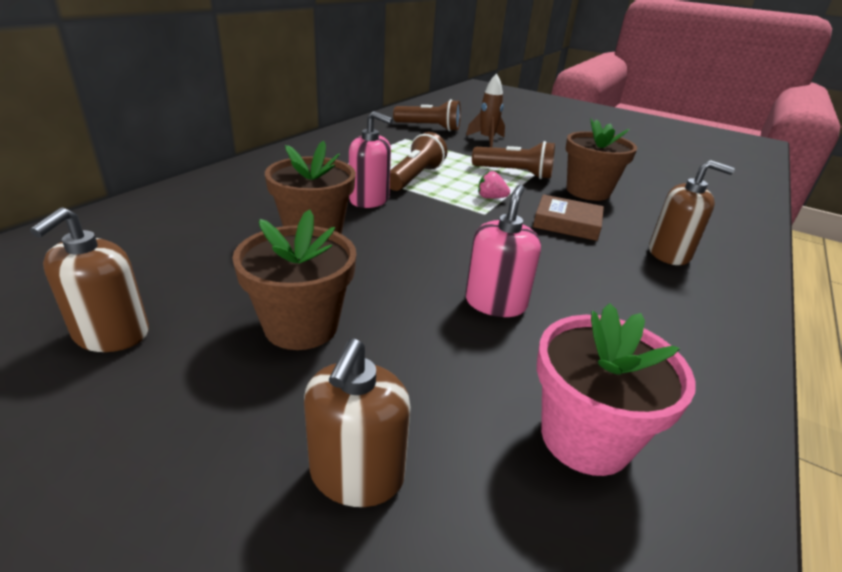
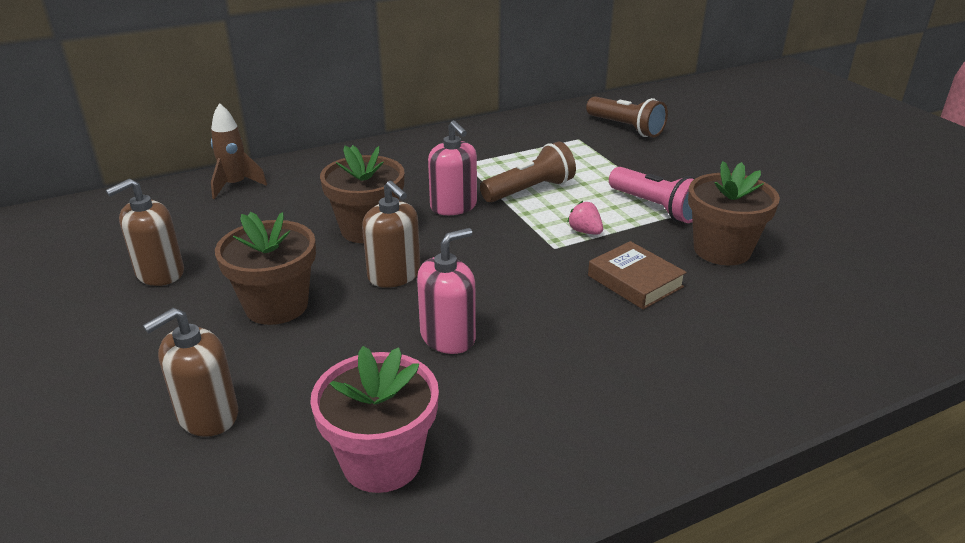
camera: 35 degrees right, 0 degrees up
brown rocket [466,73,505,147] -> brown rocket moved to [211,103,267,199]
brown flashlight [472,141,555,179] -> pink flashlight [609,167,695,223]
brown soap dispenser [649,160,735,265] -> brown soap dispenser moved to [362,181,421,288]

